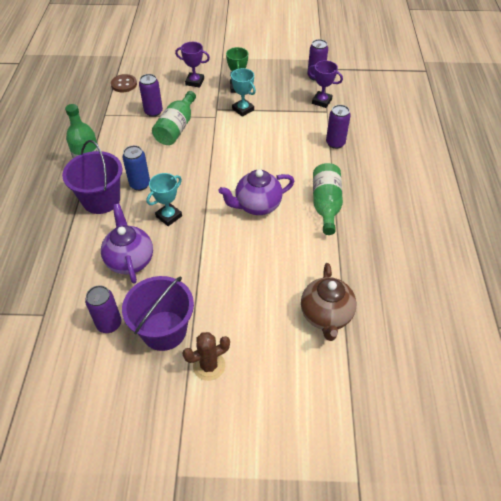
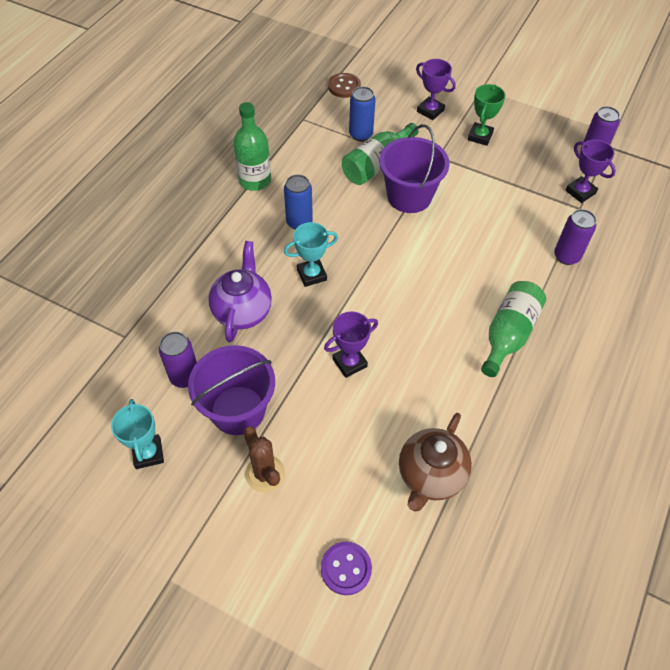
camera: 25 degrees right, 5 degrees up
purple bucket [62,140,122,214] -> purple bucket moved to [379,124,450,213]
purple can [139,74,163,117] -> blue can [349,86,376,141]
brown cactus [182,332,230,381] -> brown cactus turned 60 degrees clockwise [243,426,285,493]
purple teapot [219,169,294,215] -> none
turquoise trophy [230,68,256,117] -> turquoise trophy moved to [111,399,164,469]
none -> purple button [321,541,372,595]
none -> purple trophy [324,312,378,378]

